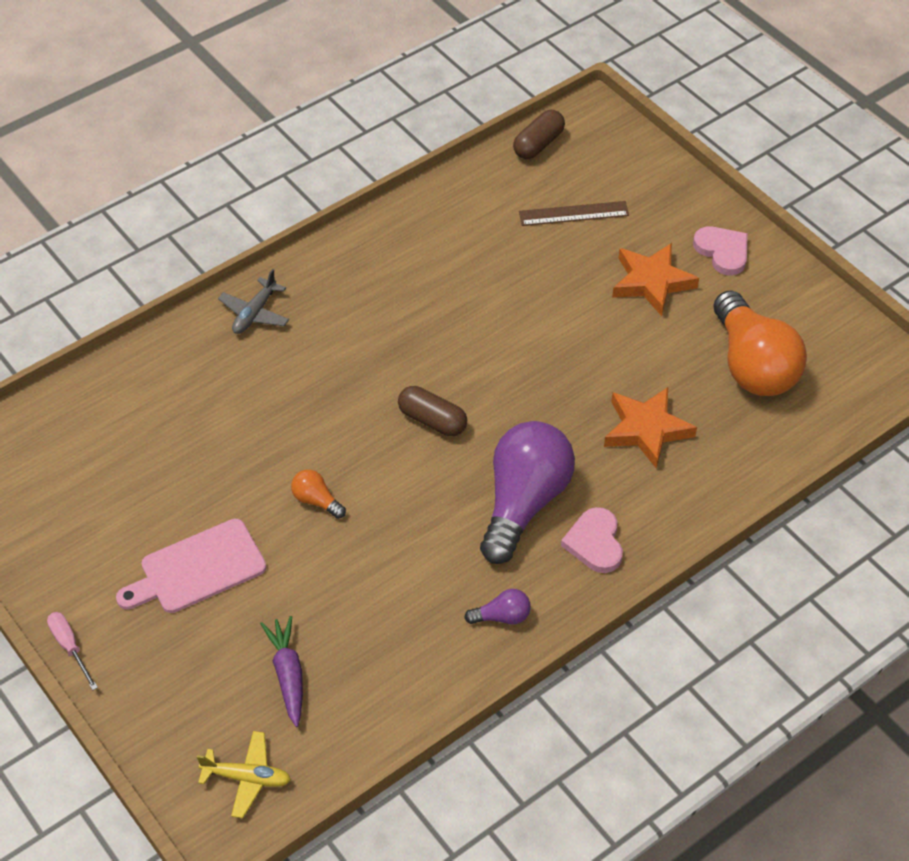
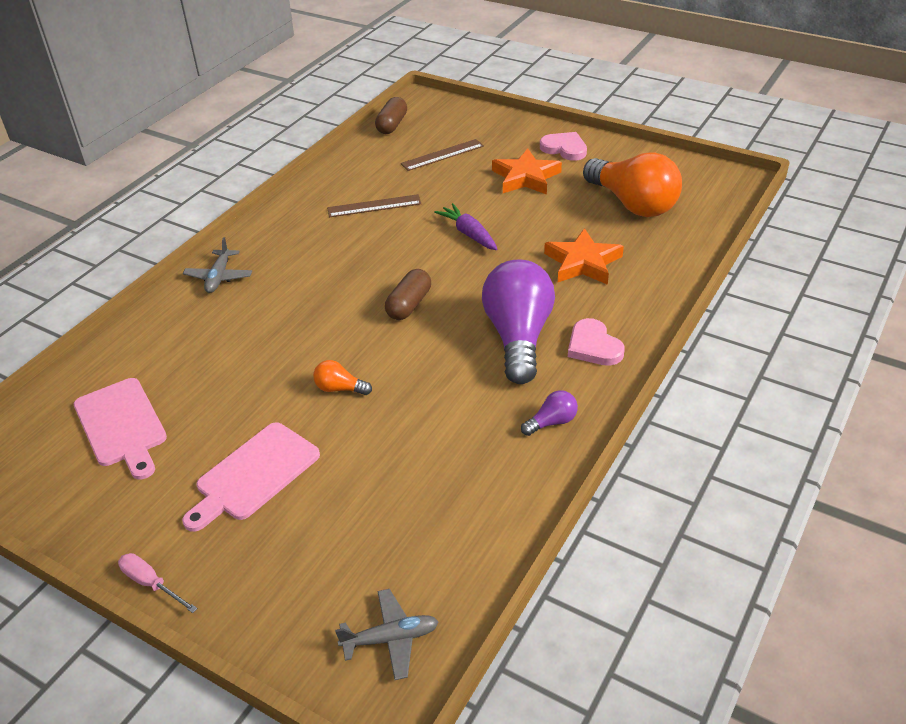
camera: 20 degrees left, 10 degrees down
yellow plane [197,731,291,818] -> grey plane [335,589,438,680]
purple carrot [260,616,303,727] -> purple carrot moved to [434,203,498,250]
brown capsule [398,386,467,436] -> brown capsule turned 75 degrees counterclockwise [385,269,431,320]
none -> pink cutting board [74,378,167,480]
none -> brown ruler [327,194,421,217]

